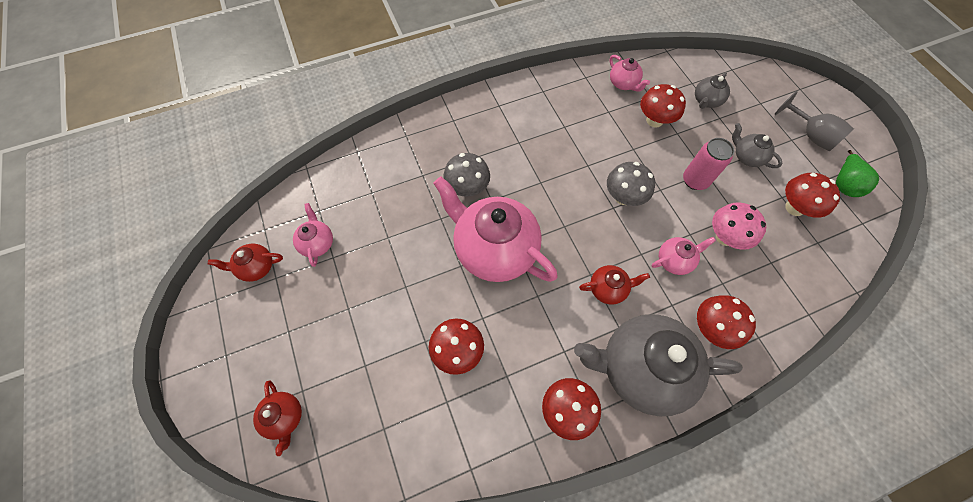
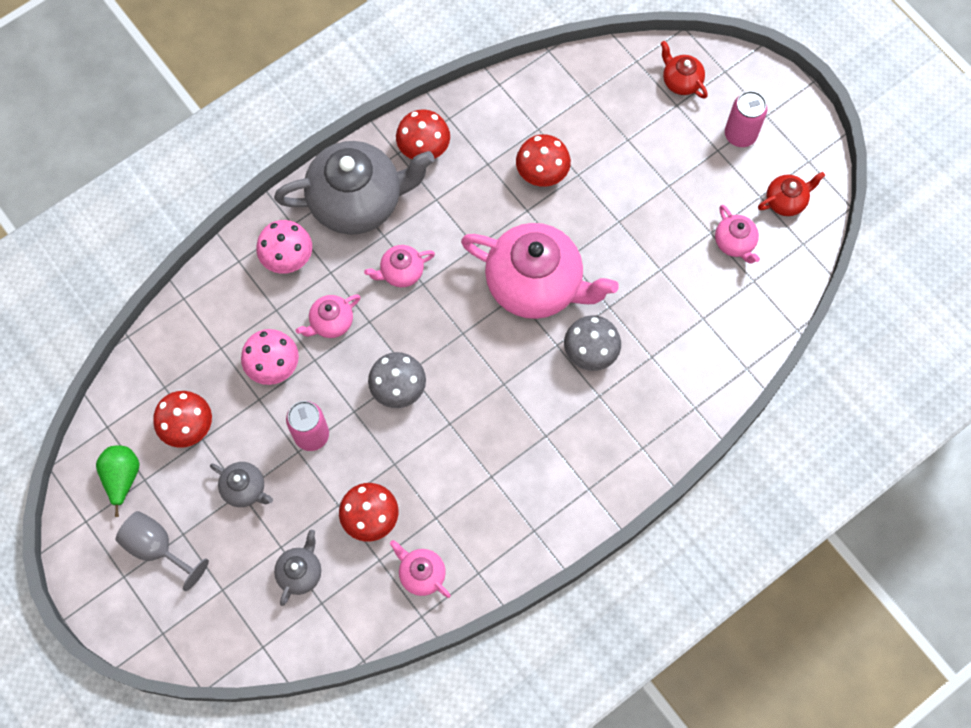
camera: 165 degrees right, 5 degrees up
red teapot [579,265,650,304] -> pink teapot [364,245,435,287]
red mushroom [697,295,756,349] -> pink mushroom [256,220,312,274]
none -> pink can [725,91,767,147]

